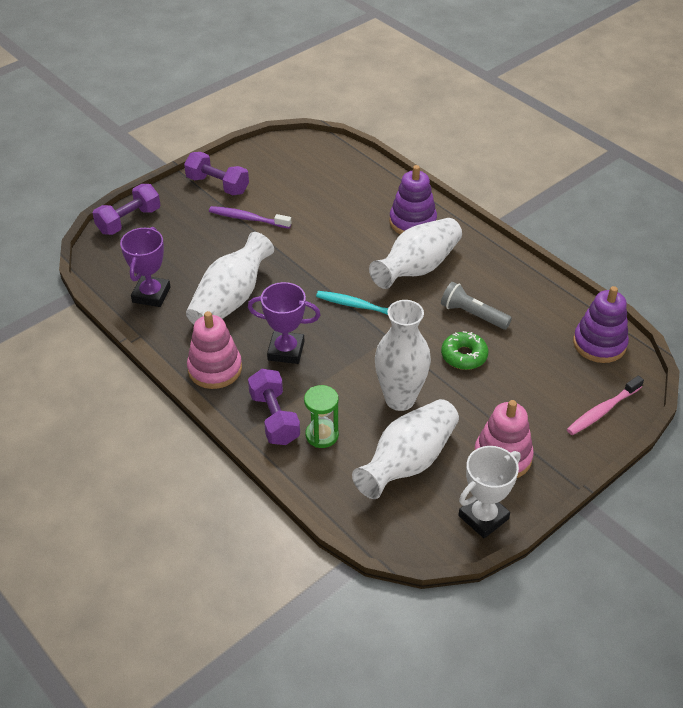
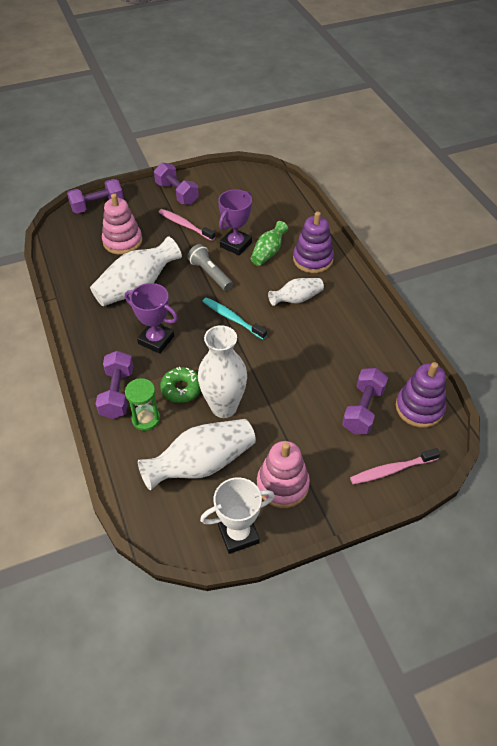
camera: 20 degrees right, 5 degrees up
purple trophy [120,227,170,307] -> purple trophy moved to [218,190,252,255]
pink stacking toy [187,311,242,389] -> pink stacking toy moved to [102,193,142,255]
purple toothbrush [209,206,291,229] -> pink toothbrush [158,209,215,241]
white vase [369,218,462,289] -> white vase [268,278,324,306], size x0.59
grey flashlight [441,282,512,330] -> grey flashlight moved to [187,244,233,291]
green donut [441,331,488,370] -> green donut moved to [160,367,201,403]
none -> green vase [251,221,288,266]
none -> purple dumbbell [342,368,388,434]

